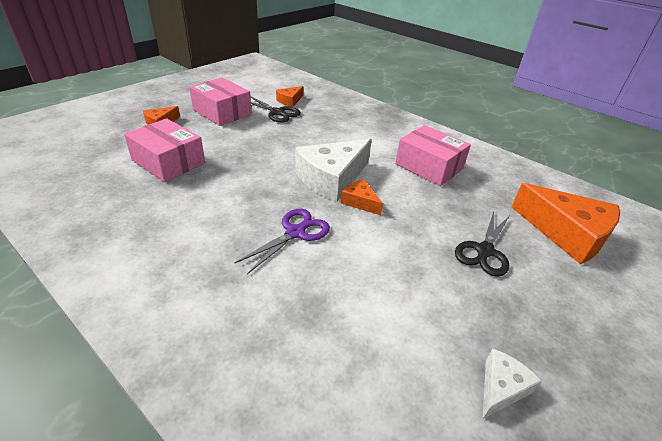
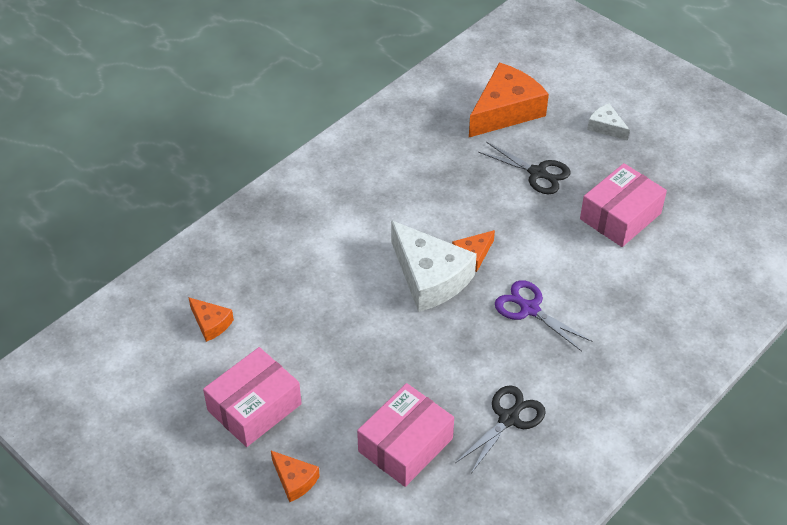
camera: 85 degrees left, 10 degrees up
black scissors [250,96,301,123] -> black scissors moved to [455,385,546,474]
pink box [395,125,471,186] -> pink box moved to [580,163,667,247]
white cheese [483,349,542,419] -> white cheese moved to [587,104,630,140]

